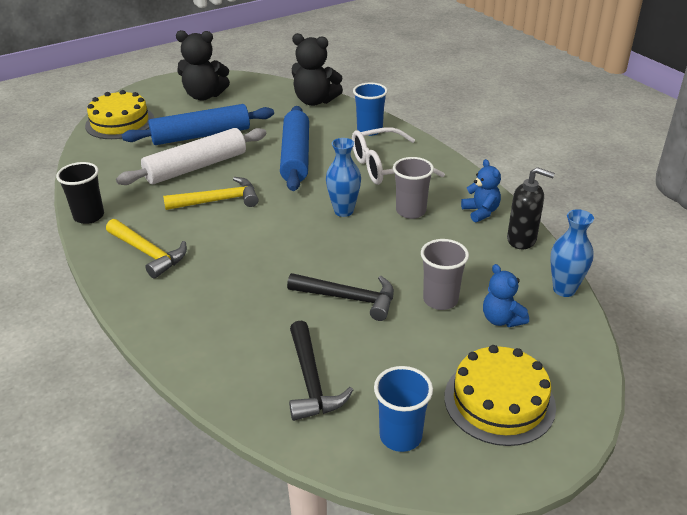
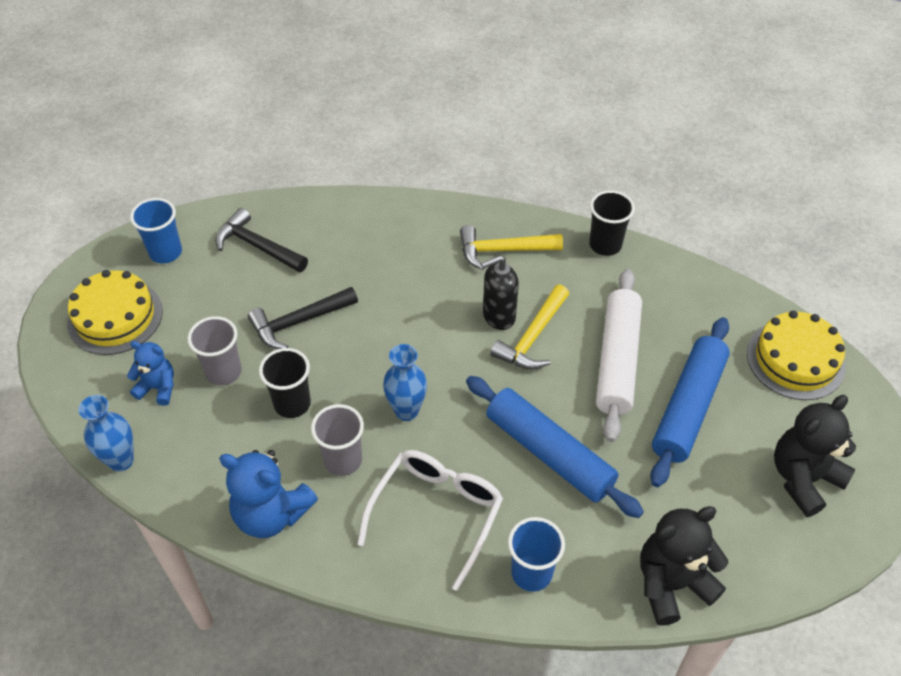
camera: 135 degrees right, 15 degrees up
blue teddy bear [461,159,501,222] -> blue teddy bear [219,450,318,538], size x1.65
black soap dispenser [507,167,555,249] -> black soap dispenser moved to [481,255,519,330]
none -> black cup [259,348,311,418]

